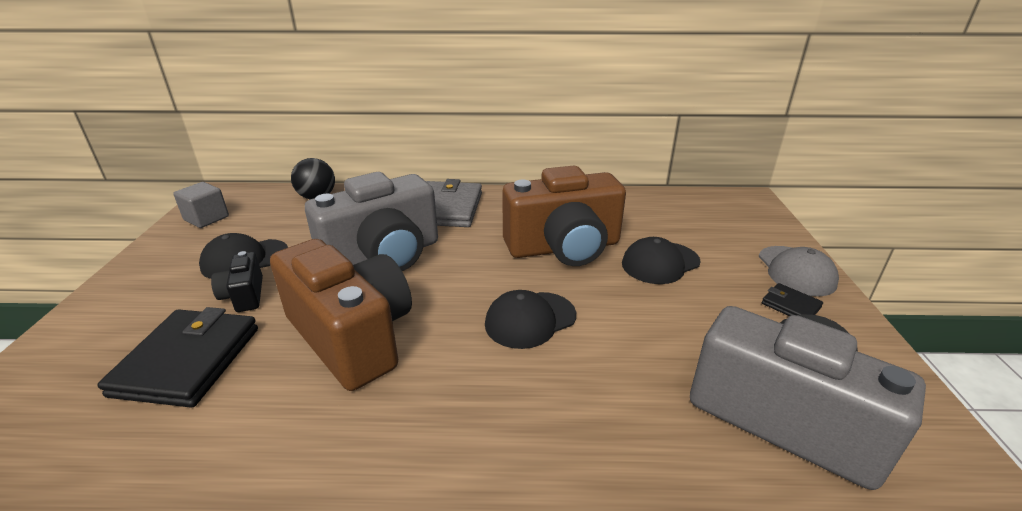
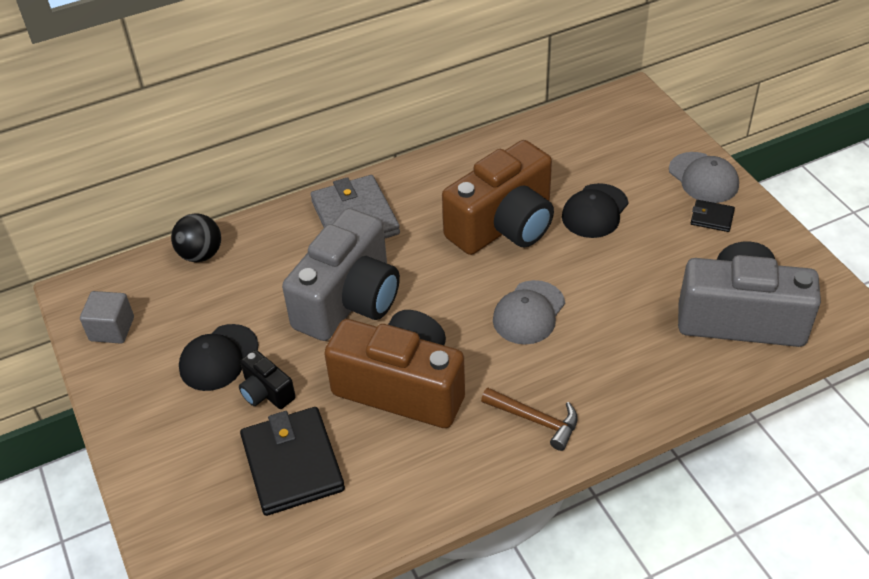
camera: 25 degrees left, 15 degrees up
black cap [485,290,576,349] -> grey cap [493,280,565,345]
none -> brown hammer [481,388,578,451]

